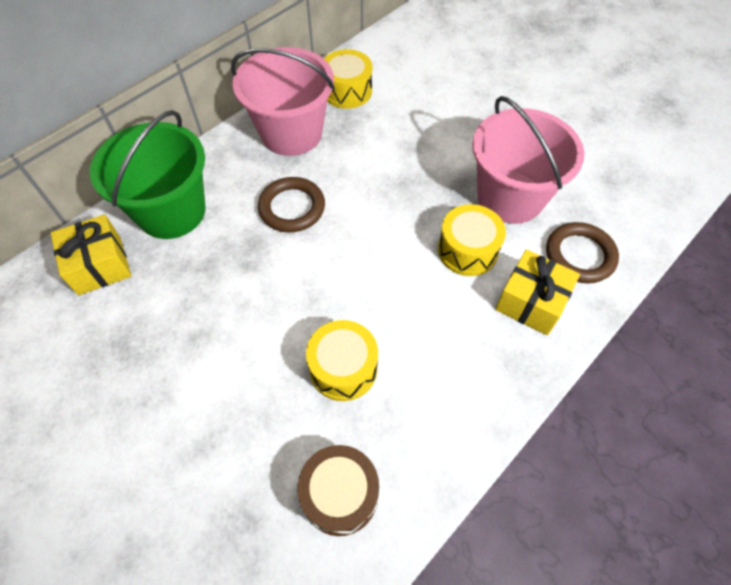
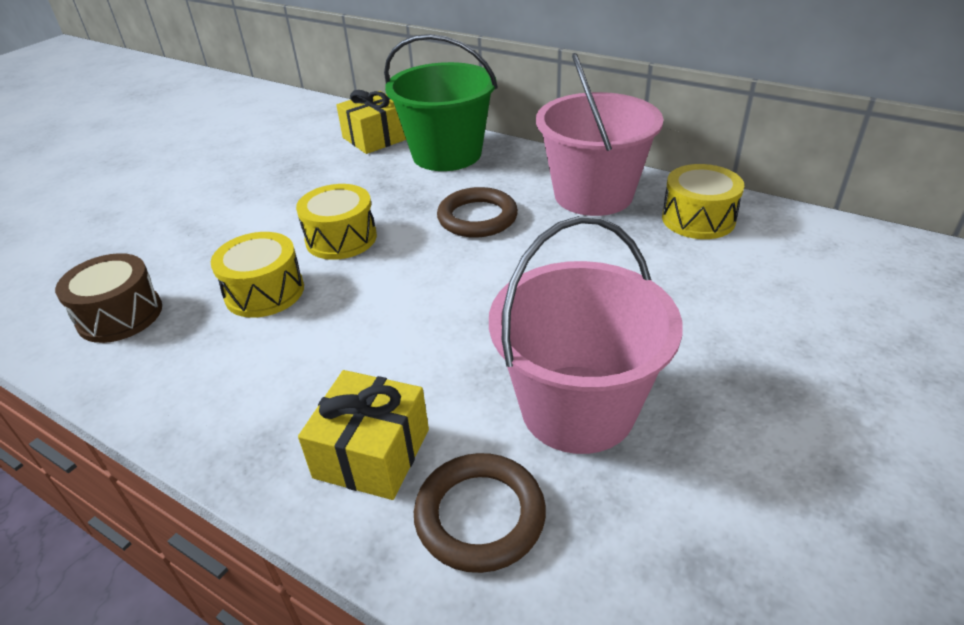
camera: 80 degrees right, 20 degrees down
yellow drum [438,204,506,276] -> yellow drum moved to [296,184,377,260]

